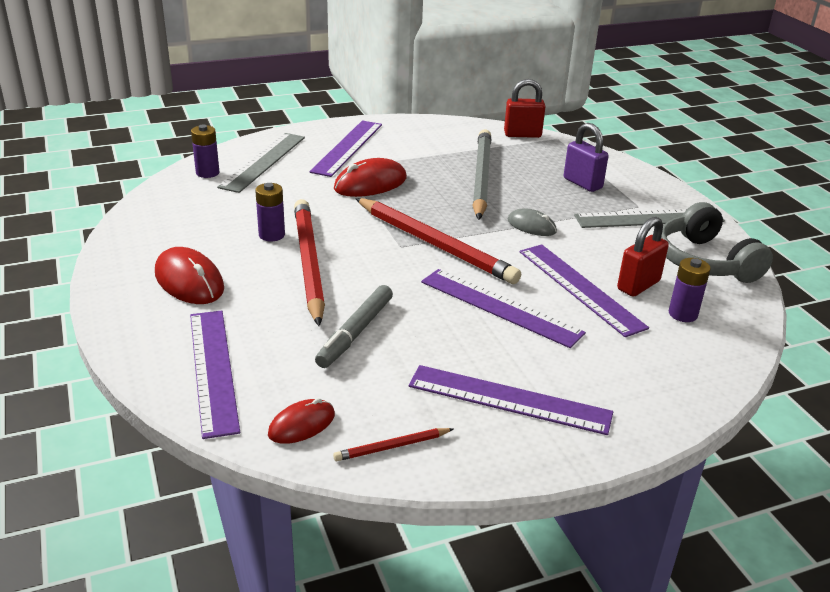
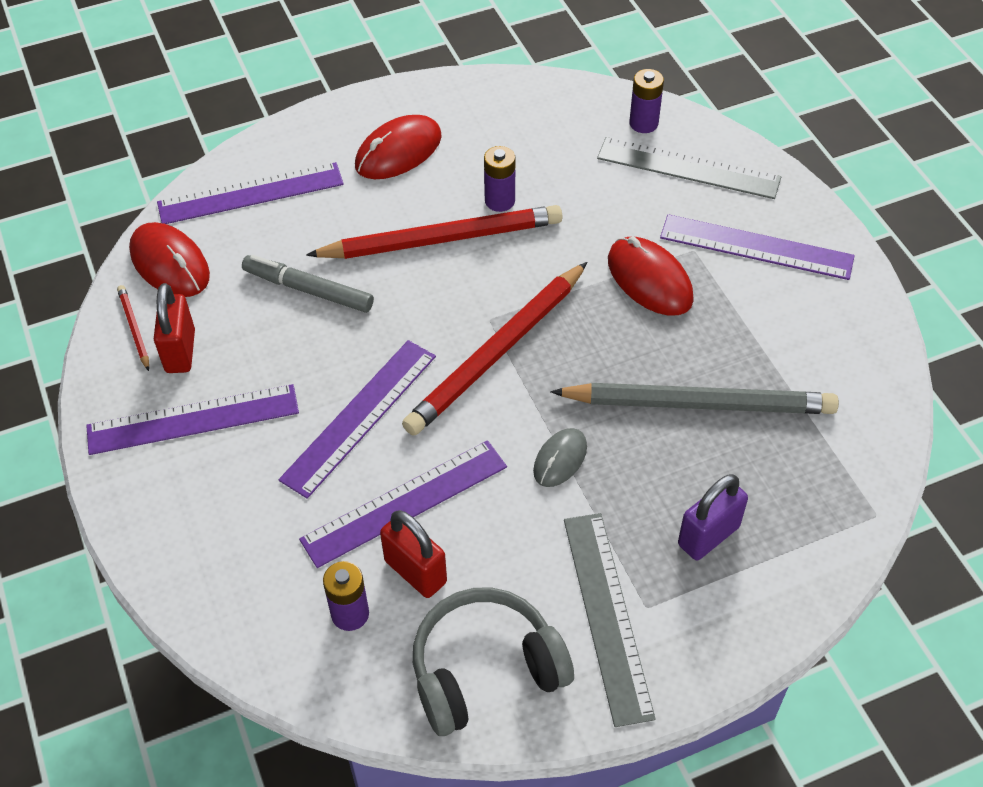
camera: 90 degrees right, 20 degrees up
red mouse [268,398,335,444] -> red mouse [129,222,210,297], size x1.62
purple ruler [409,365,613,435] -> purple ruler turned 60 degrees clockwise [86,384,299,455]
red padlock [504,79,545,138] -> red padlock moved to [154,283,195,373]

